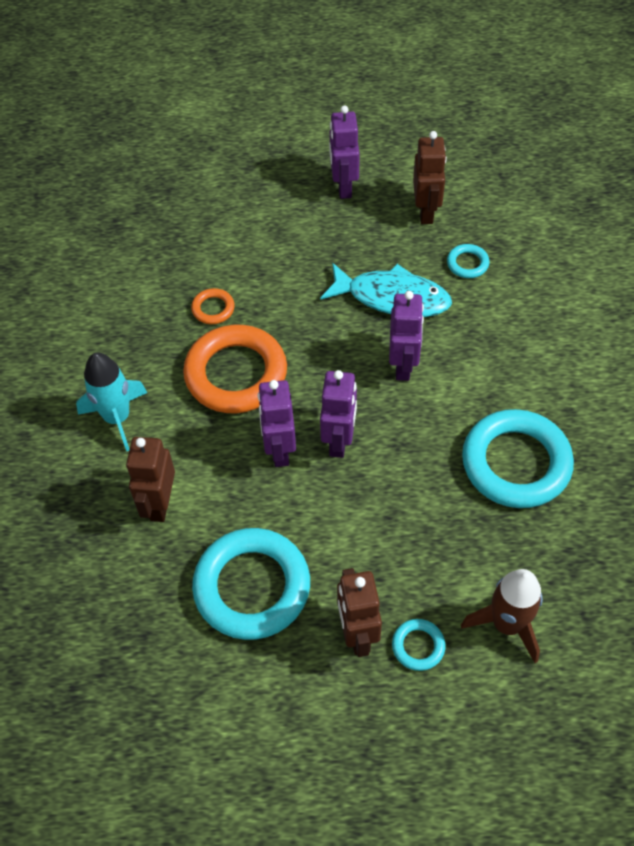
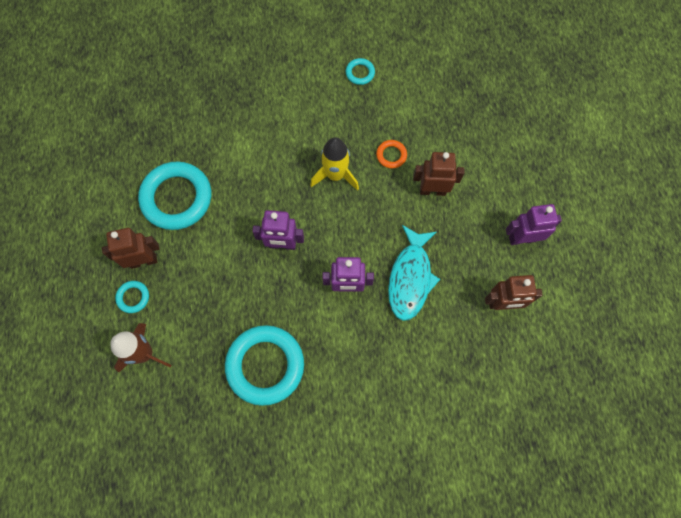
camera: 85 degrees right, 15 degrees up
turquoise rocket [76,352,147,451] -> none
brown robot [126,437,175,522] -> brown robot moved to [413,152,464,196]
orange ring [183,325,287,413] -> yellow rocket [310,137,359,191]
purple robot [258,380,296,467] -> none
turquoise ring [447,244,490,278] -> turquoise ring moved to [346,58,375,85]

